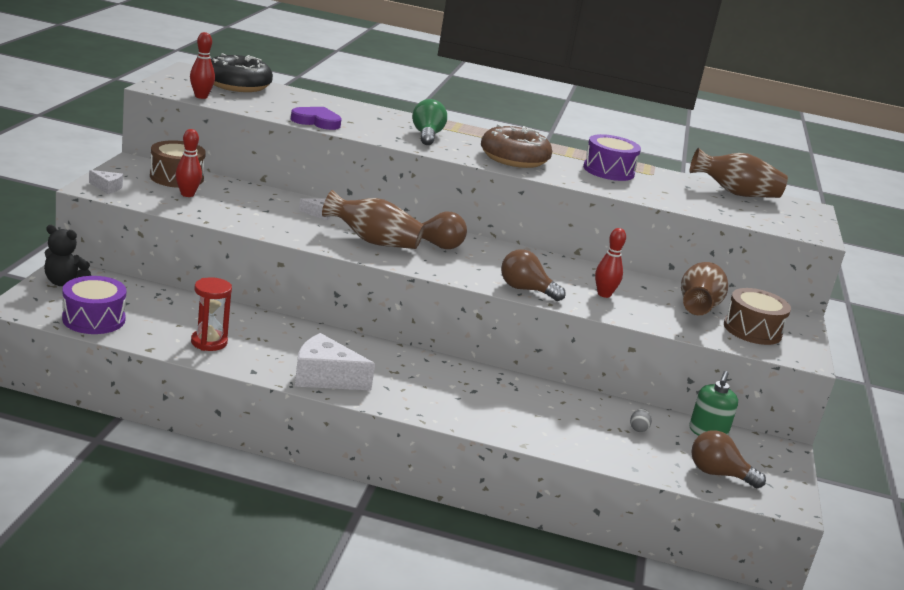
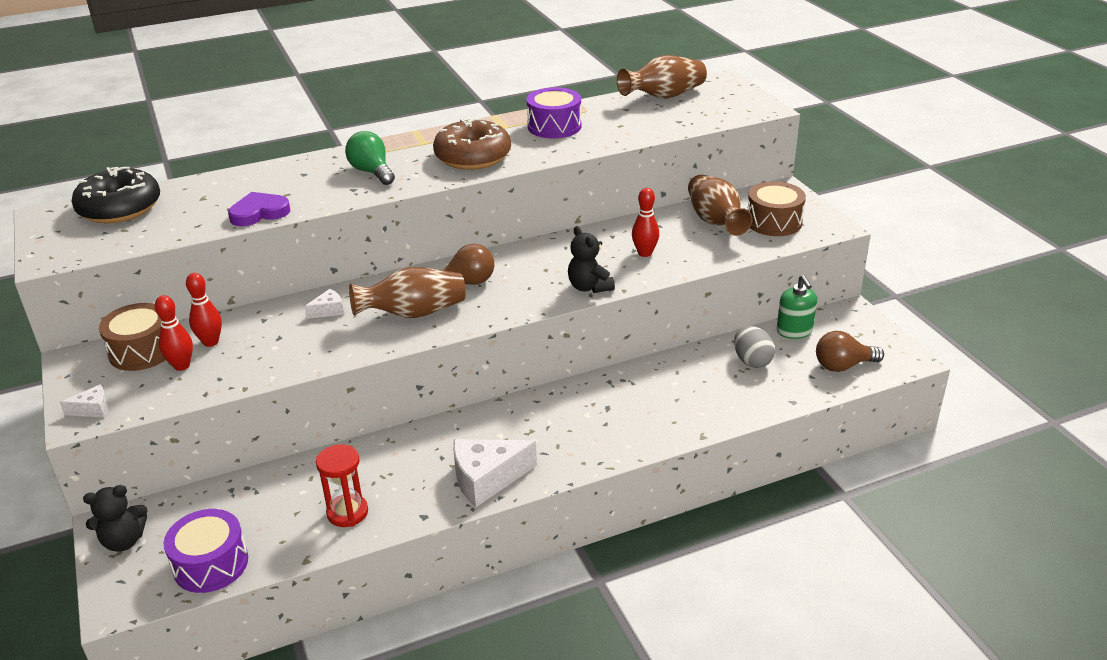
camera: 30 degrees left, 10 degrees up
red bowling pin [190,32,215,99] -> red bowling pin moved to [186,273,222,347]
brown light bulb [501,249,566,301] -> black teddy bear [568,226,615,293]
grey egg [630,409,652,432] -> grey egg [734,325,775,368], size x1.82

